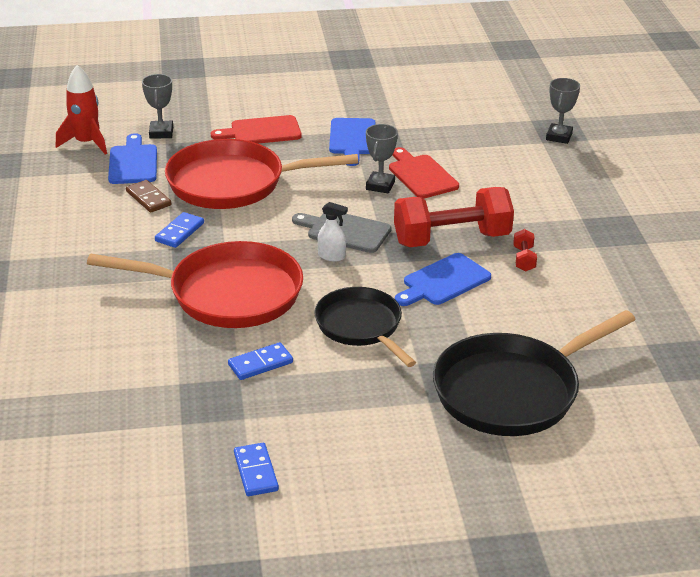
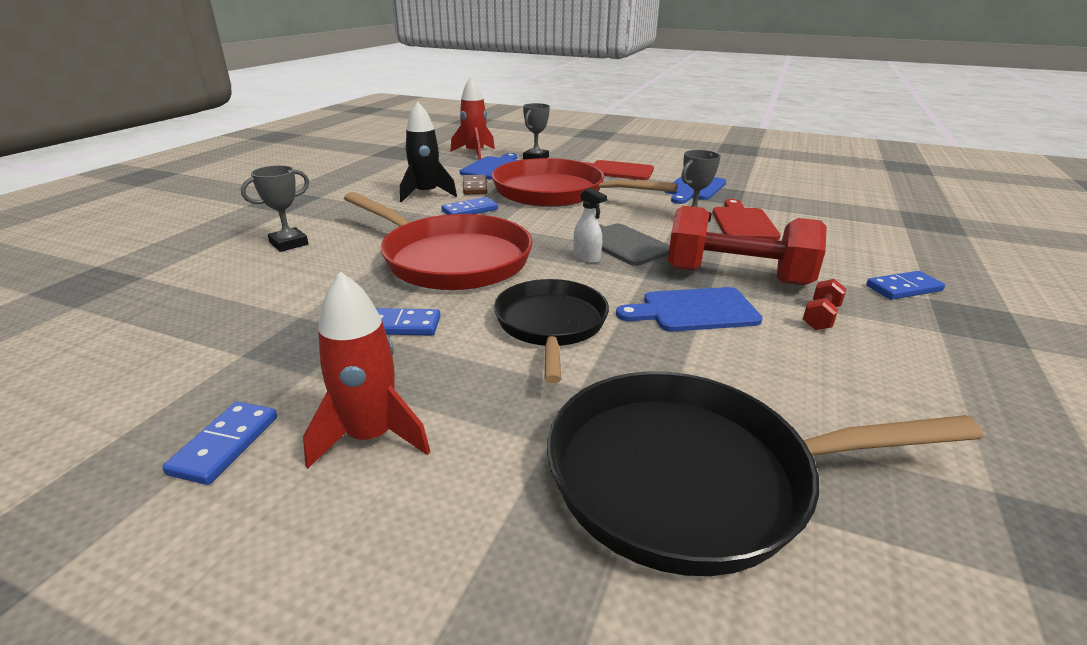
camera: 30 degrees right, 5 degrees down
grey trophy [546,78,580,144] -> grey trophy moved to [241,165,309,252]
none -> red rocket [303,272,430,469]
none -> black rocket [400,102,457,203]
none -> blue domino [866,271,945,300]

